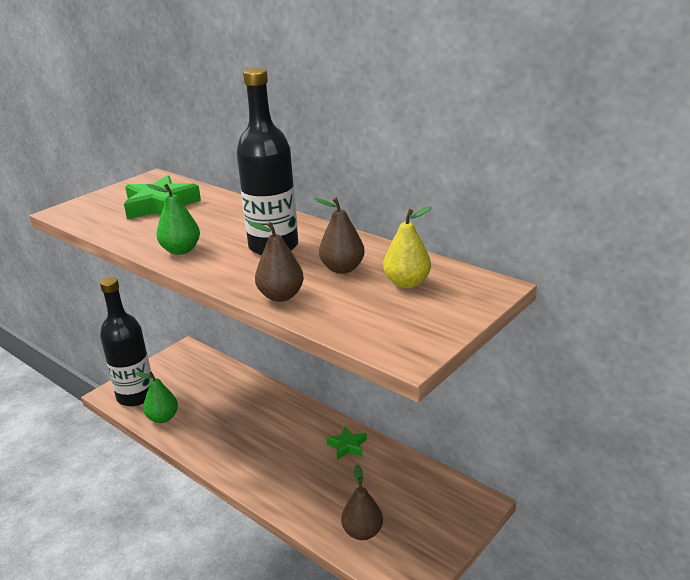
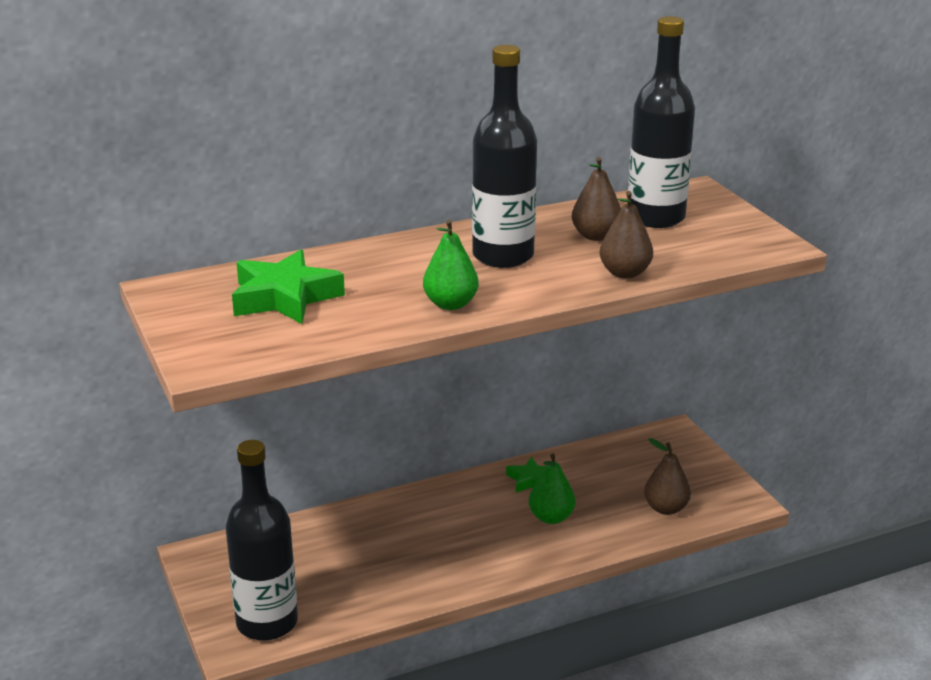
camera: 65 degrees left, 0 degrees up
green pear [135,372,178,423] -> green pear moved to [529,453,575,524]
yellow pear [383,206,432,288] -> black bottle [628,16,695,228]

